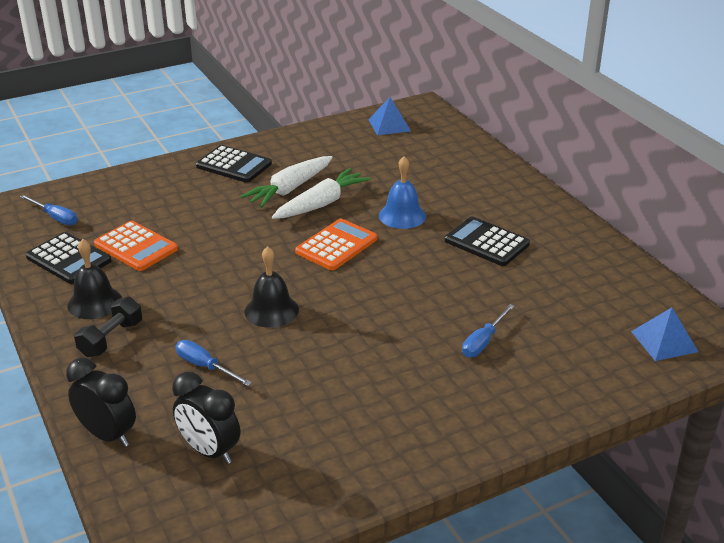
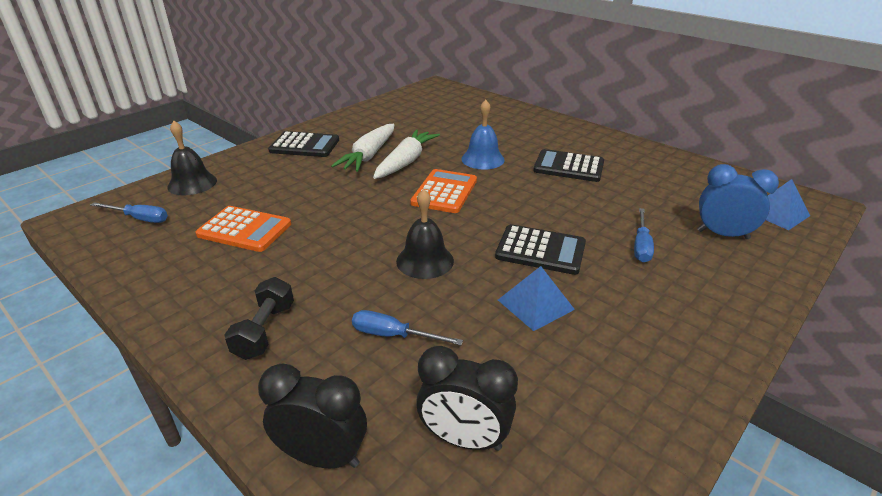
camera: 20 degrees left, 0 degrees up
black calculator [26,232,111,284] -> black calculator moved to [495,224,586,275]
black bell [68,239,122,319] -> black bell moved to [167,121,217,196]
blue pyramid [368,97,411,135] -> blue pyramid moved to [498,266,575,331]
none -> blue clock [697,164,779,239]

